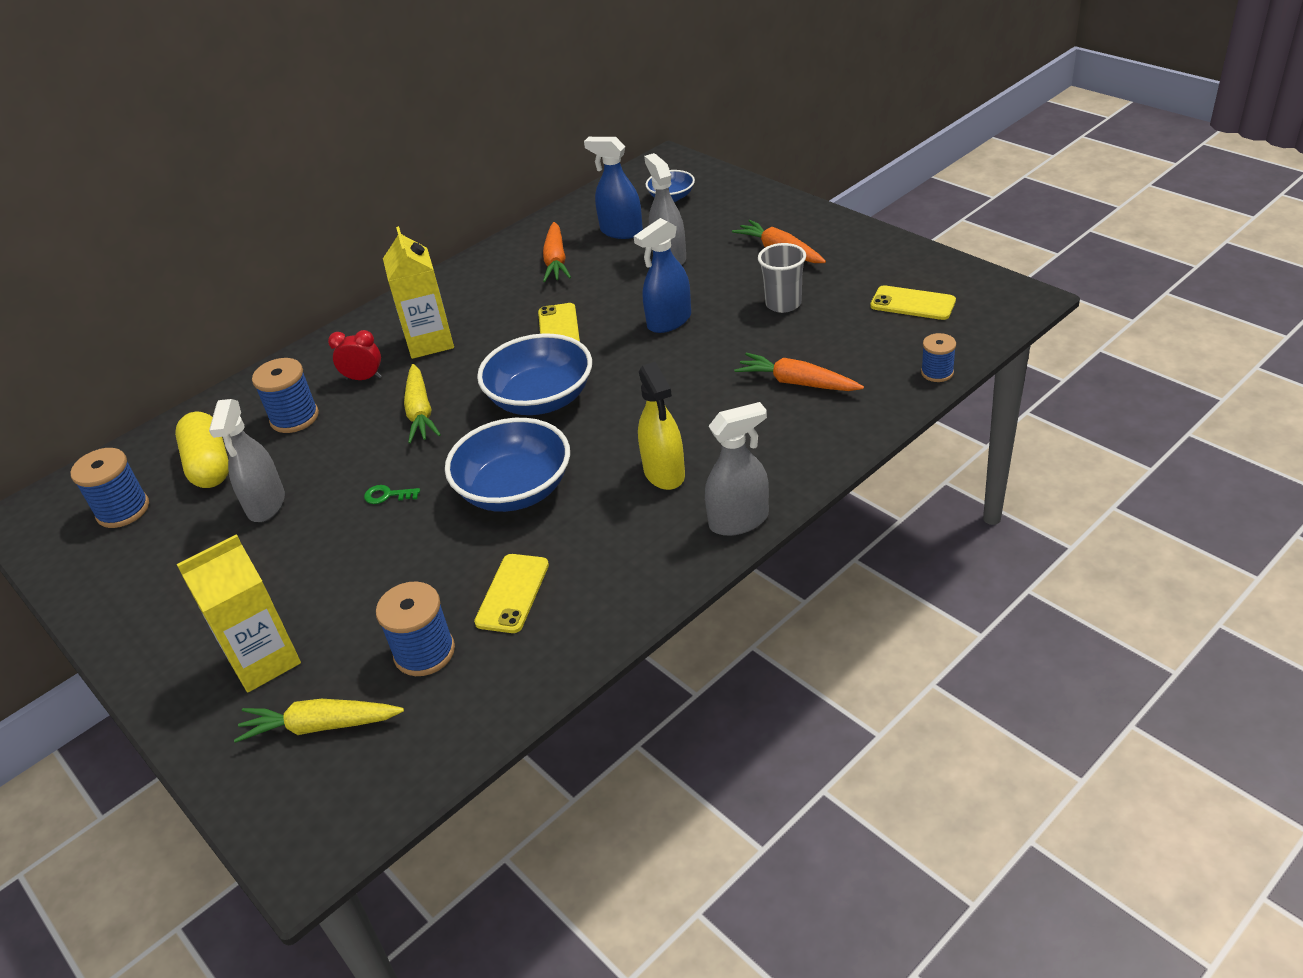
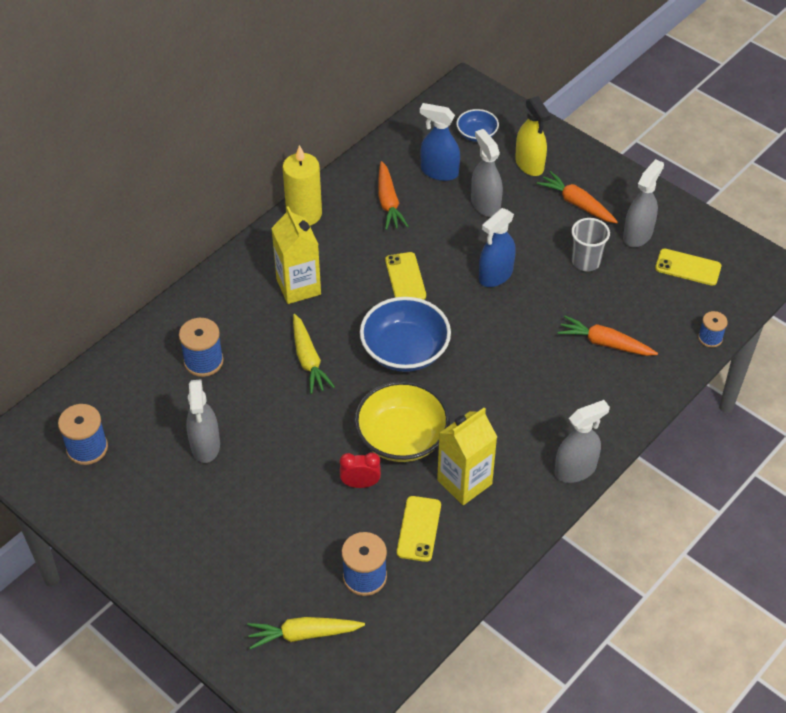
camera: 10 degrees left, 10 degrees up
yellow capsule [175,412,229,488] -> none
yellow carton [177,534,301,692] -> yellow carton moved to [437,408,497,505]
red clock [328,330,382,380] -> red clock moved to [340,452,381,488]
green key [364,485,420,504] -> none
blue bowl [445,418,570,512] -> yellow bowl [354,381,450,462]
yellow spray bottle [638,362,685,490] -> yellow spray bottle moved to [515,96,551,176]
none -> yellow candle [282,145,322,226]
none -> grey spray bottle [623,159,664,247]

